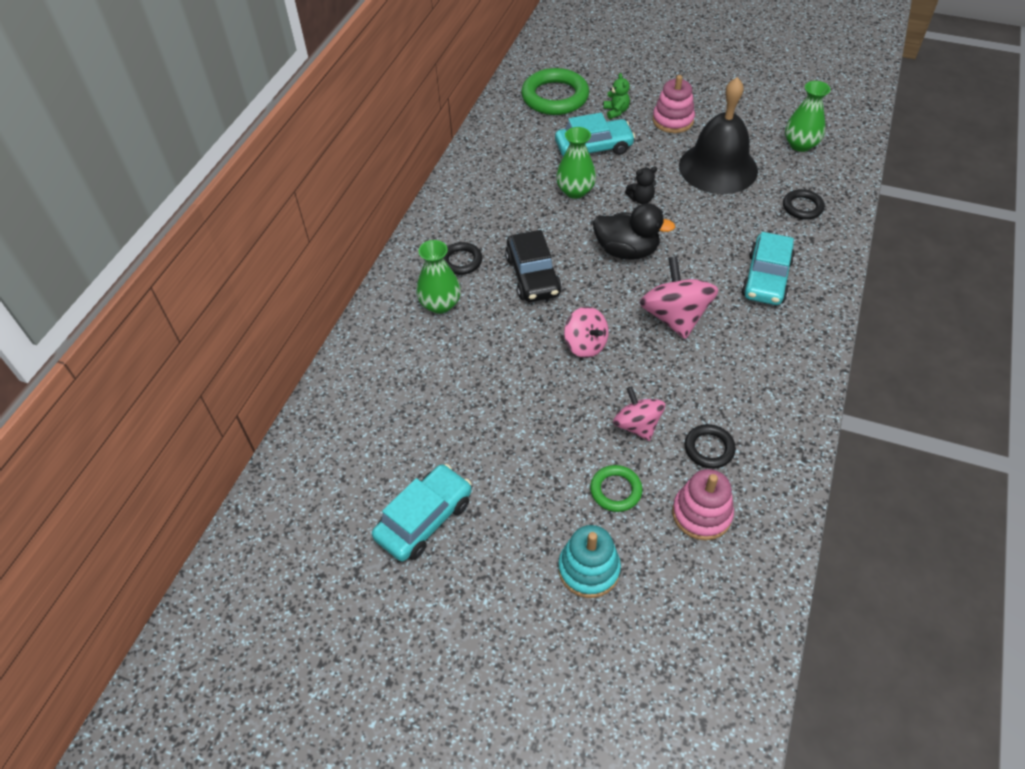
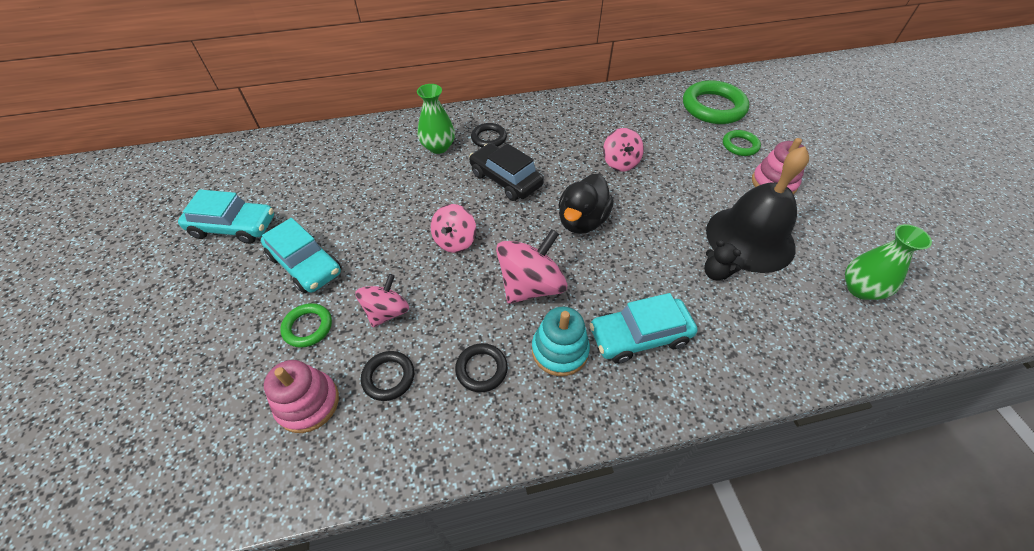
camera: 55 degrees right, 0 degrees up
black car [505,230,562,302] -> black car turned 90 degrees clockwise [469,143,544,201]
turquoise car [555,113,635,156] -> turquoise car moved to [261,218,341,293]
green vase [556,127,596,199] -> pink spinning top [603,128,644,171]
turquoise stacking toy [558,525,621,598] -> turquoise stacking toy moved to [532,307,590,376]
black duck [593,203,675,260] -> black duck turned 45 degrees clockwise [558,174,614,234]
green teddy bear [603,73,630,119] -> green ring [723,130,761,156]
black teddy bear [625,167,657,204] -> black teddy bear moved to [704,240,741,280]
black ring [783,189,825,220] -> black ring moved to [455,343,508,392]

